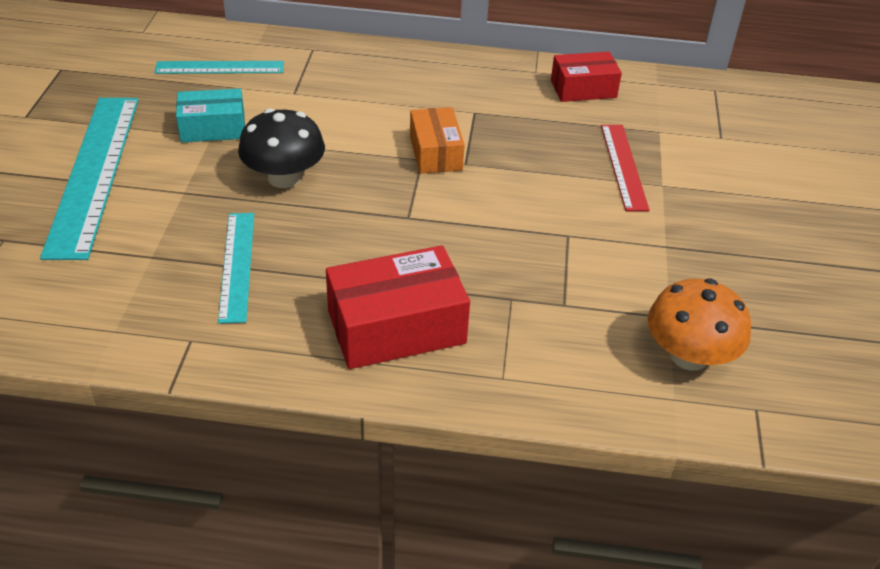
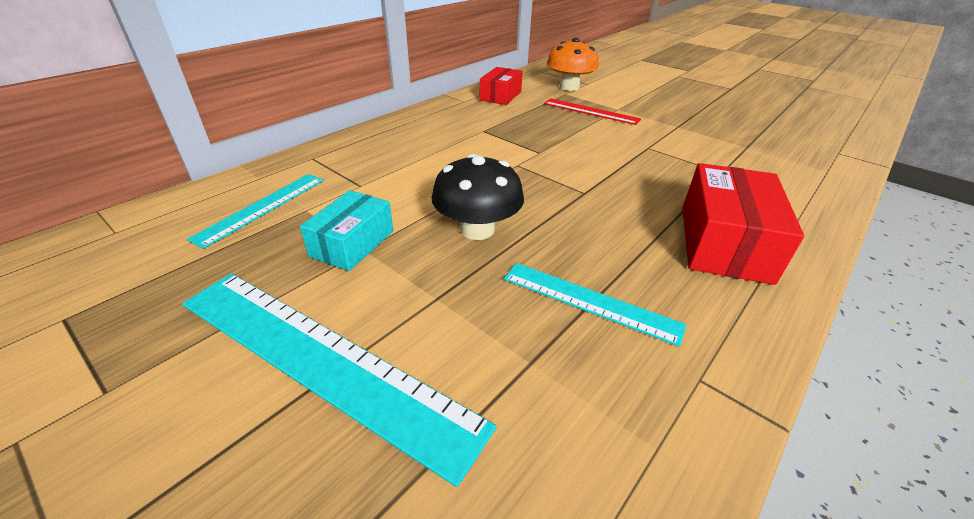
camera: 55 degrees left, 5 degrees down
orange box [410,107,465,174] -> none
orange mushroom [648,278,751,371] -> orange mushroom moved to [547,38,599,91]

